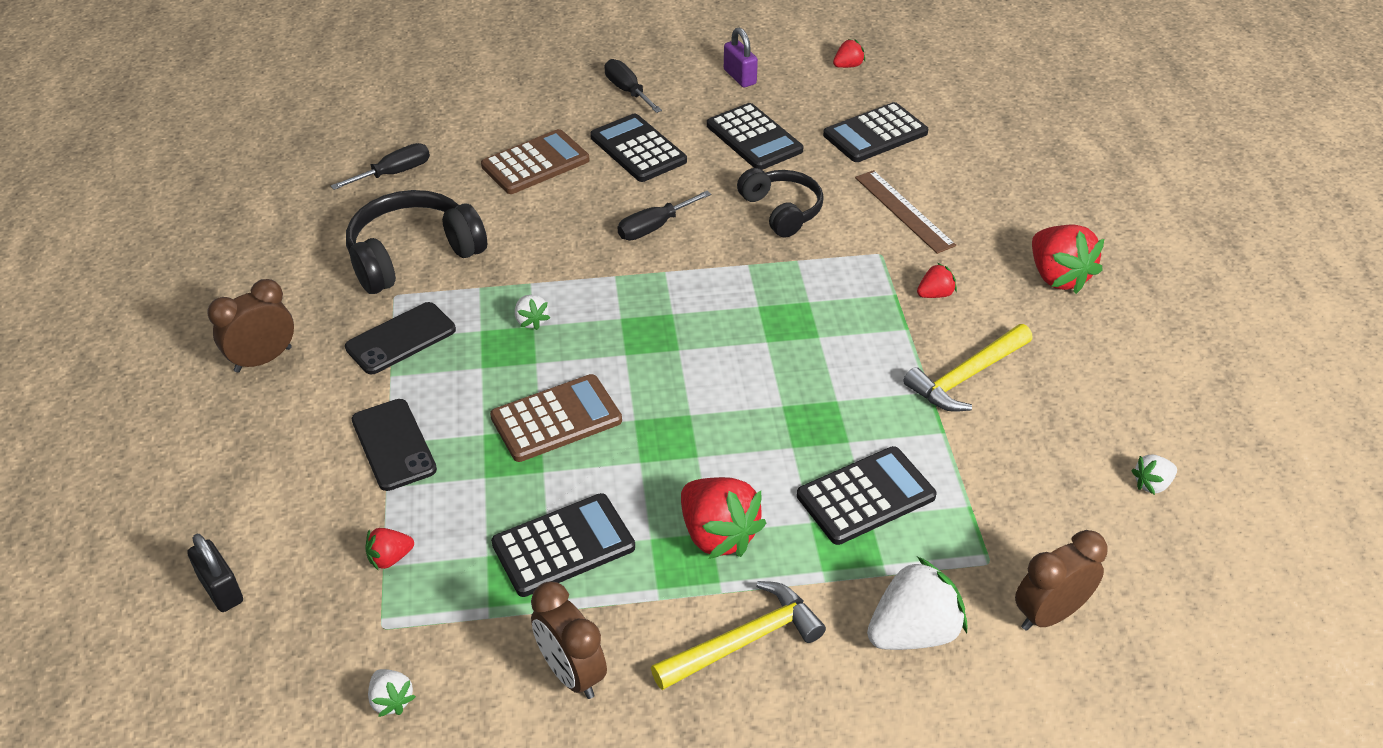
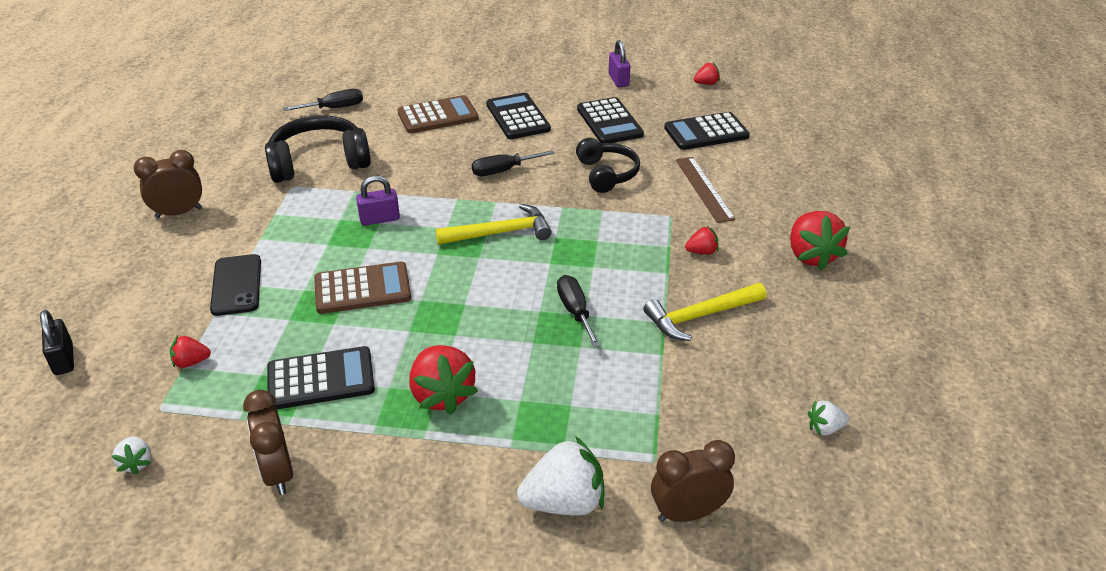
camera: 15 degrees right, 5 degrees down
black phone [345,302,456,374] -> none
white strawberry [515,295,550,330] -> purple padlock [356,176,400,226]
black screwdriver [605,59,662,113] -> black screwdriver moved to [557,275,601,348]
yellow hammer [651,581,826,690] -> yellow hammer moved to [436,204,552,245]
black calculator [797,446,937,545] -> none

